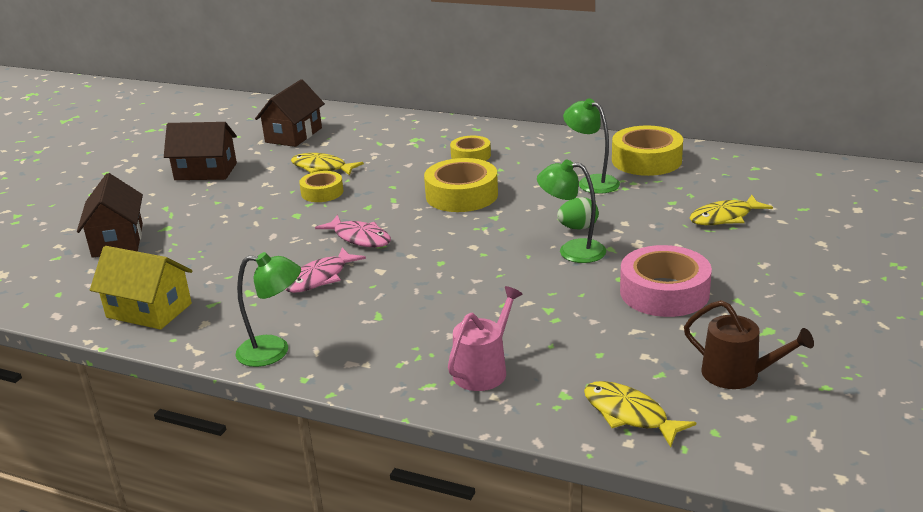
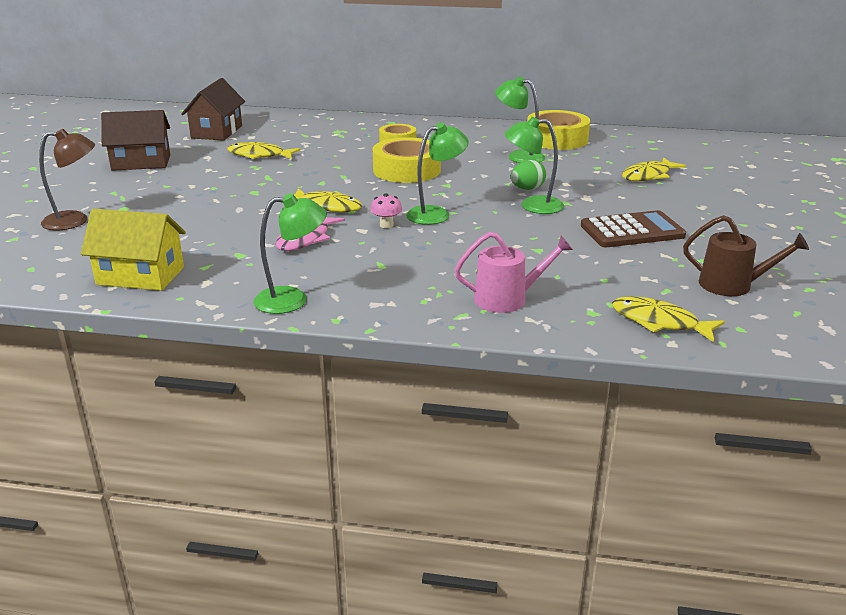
camera: 15 degrees left, 0 degrees up
brown house [77,173,143,258] -> brown lamp [39,129,95,231]
yellow tape [299,171,344,202] -> none
pink fish [315,215,391,247] -> yellow fish [294,188,362,212]
pink watering can [448,286,523,391] -> pink watering can turned 60 degrees clockwise [454,232,573,313]
pink tape [620,245,712,317] -> brown calculator [581,210,686,247]
none -> pink mushroom [370,193,402,228]
none -> green lamp [406,123,469,225]

